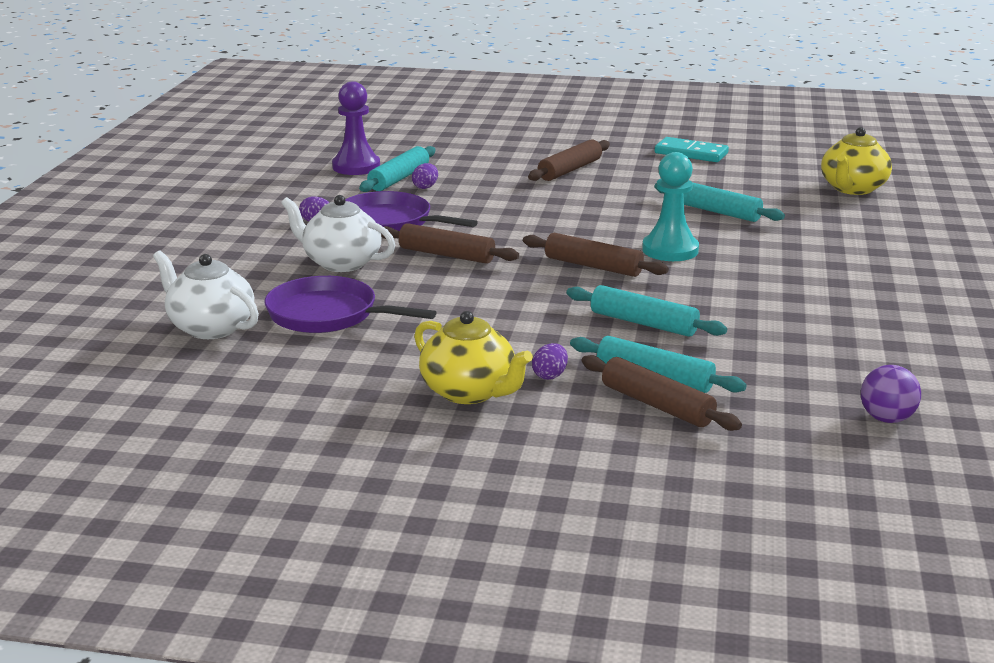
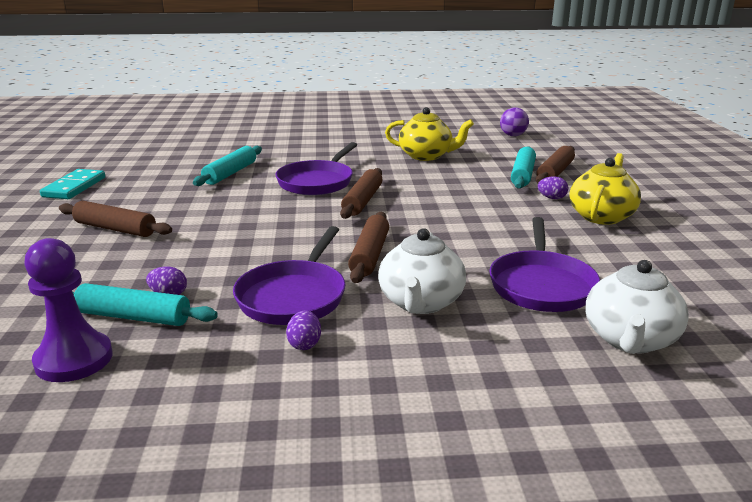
camera: 105 degrees left, 0 degrees up
turquoise rolling pin [566,285,727,337] -> none
turquoise pawn [642,152,699,261] -> purple pan [275,142,357,195]
yellow teapot [821,127,892,195] -> yellow teapot moved to [385,107,474,161]

